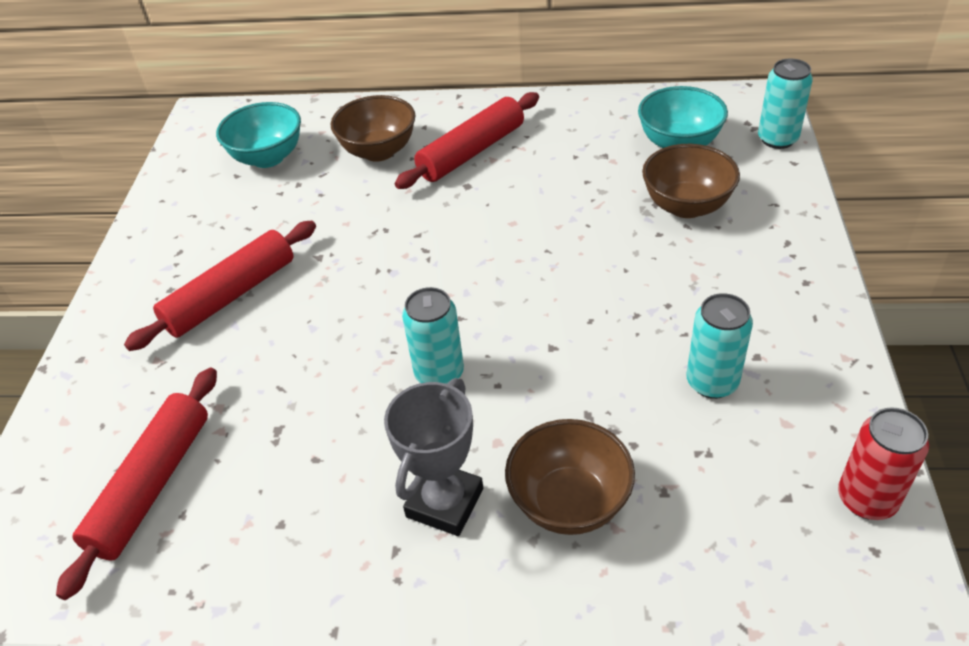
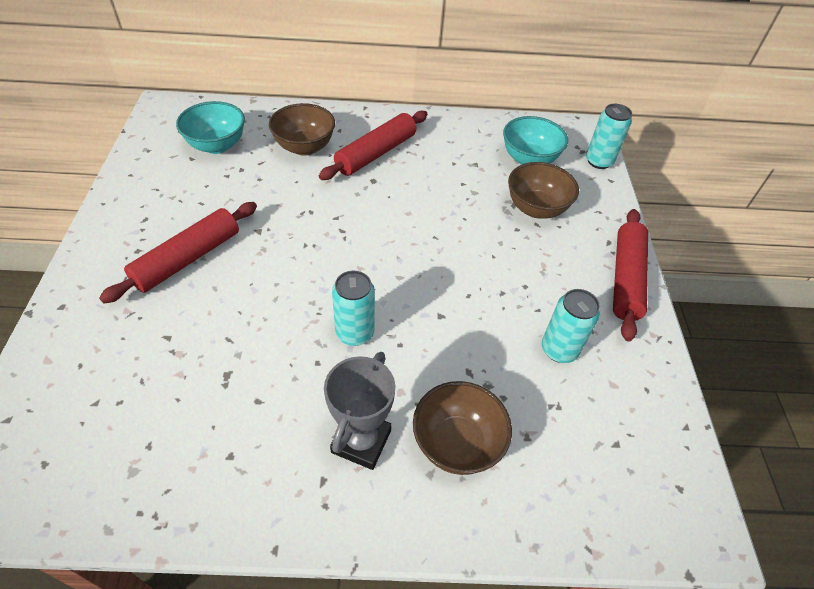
camera: 10 degrees left, 5 degrees up
red rolling pin [56,368,217,600] -> red rolling pin moved to [613,209,648,342]
red can [838,407,929,520] -> none

